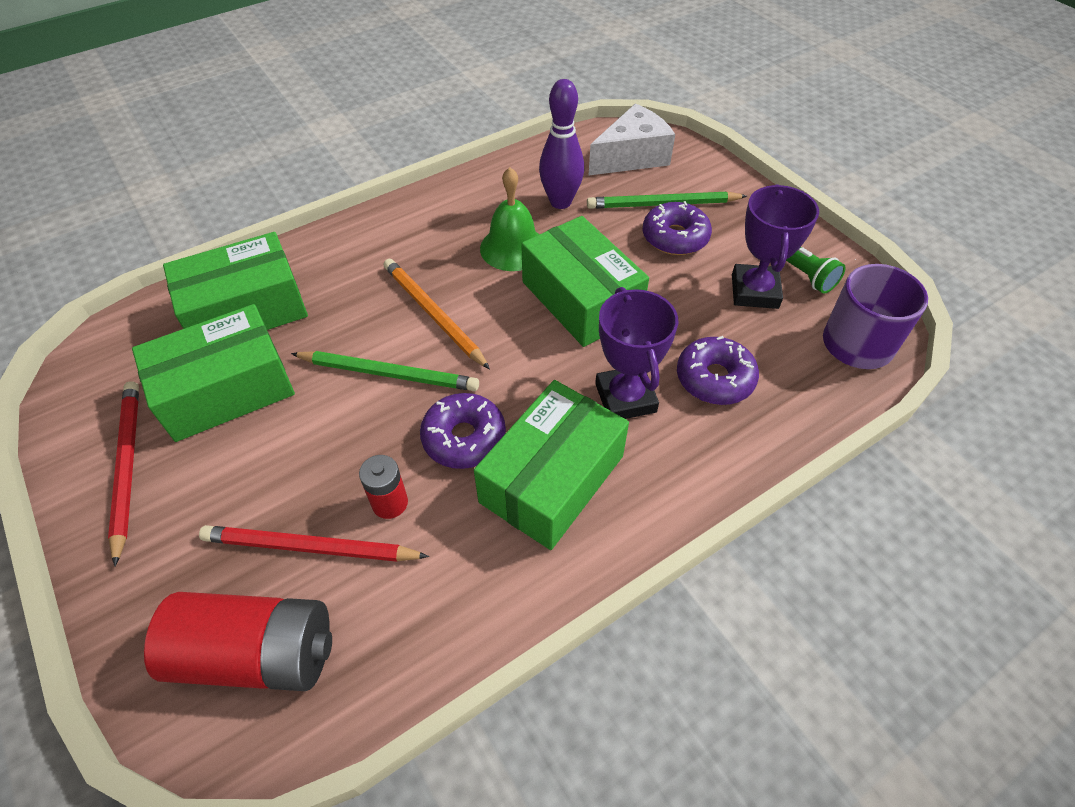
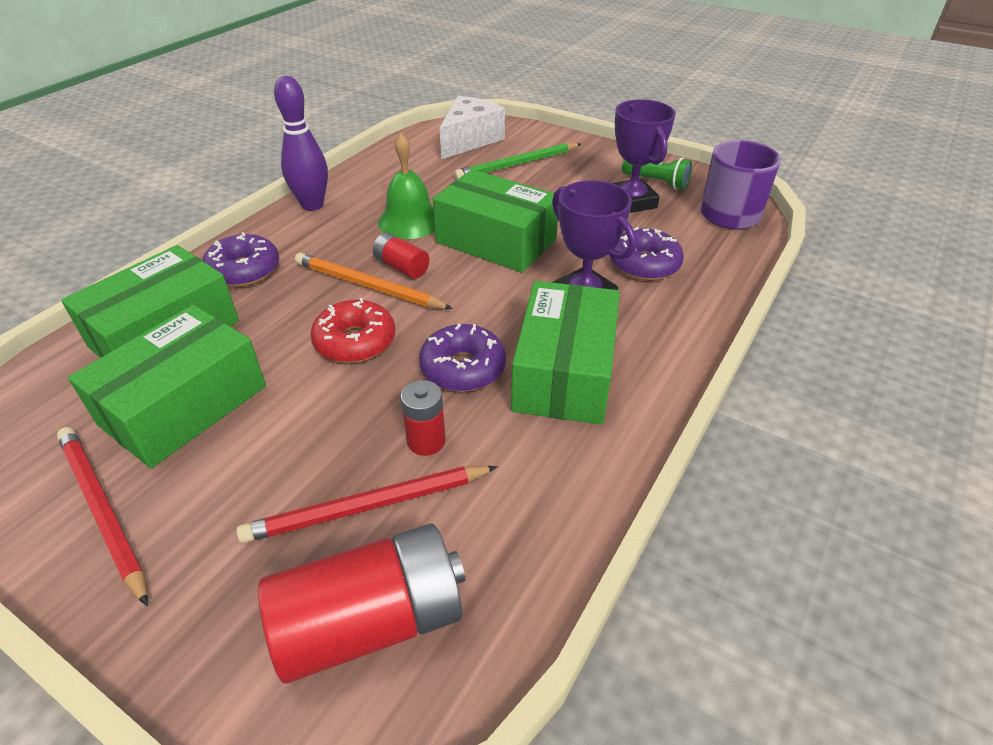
camera: 25 degrees left, 10 degrees down
green pencil [291,351,479,391] -> red donut [310,298,395,363]
purple bowling pin [539,79,584,209] -> purple bowling pin moved to [274,76,328,211]
purple donut [643,201,712,255] -> purple donut moved to [203,232,279,287]
none -> red battery [373,233,429,279]

